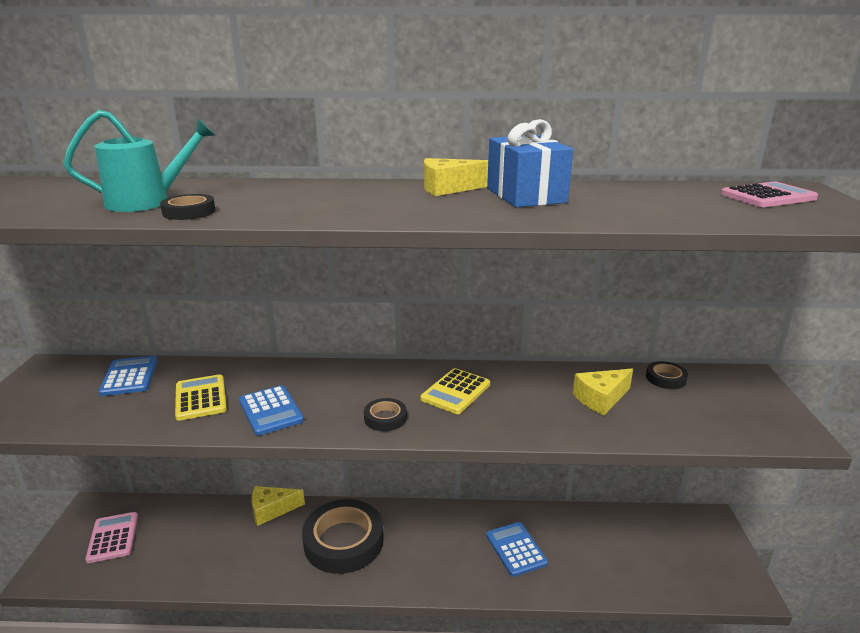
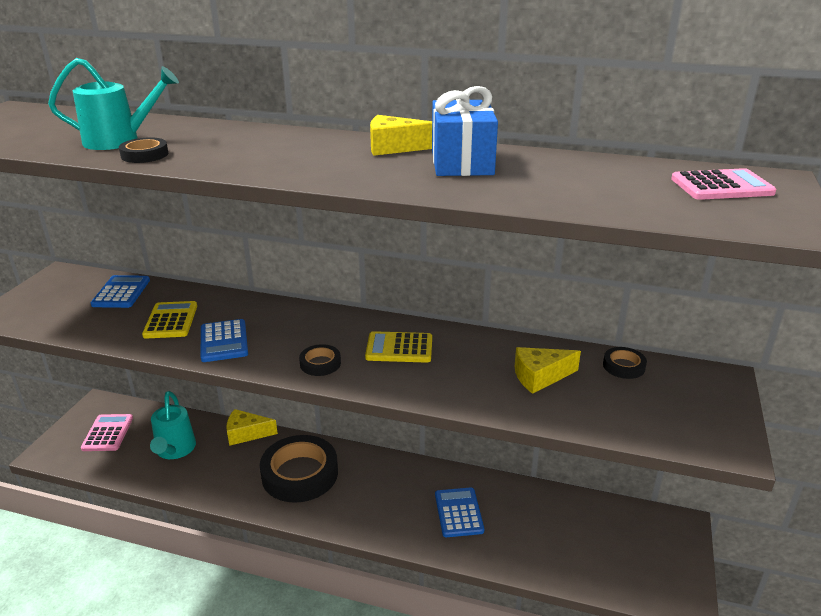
camera: 15 degrees right, 5 degrees up
yellow calculator [420,368,490,414] -> yellow calculator turned 45 degrees clockwise [365,331,432,363]
none -> turquoise watering can [150,391,196,459]

